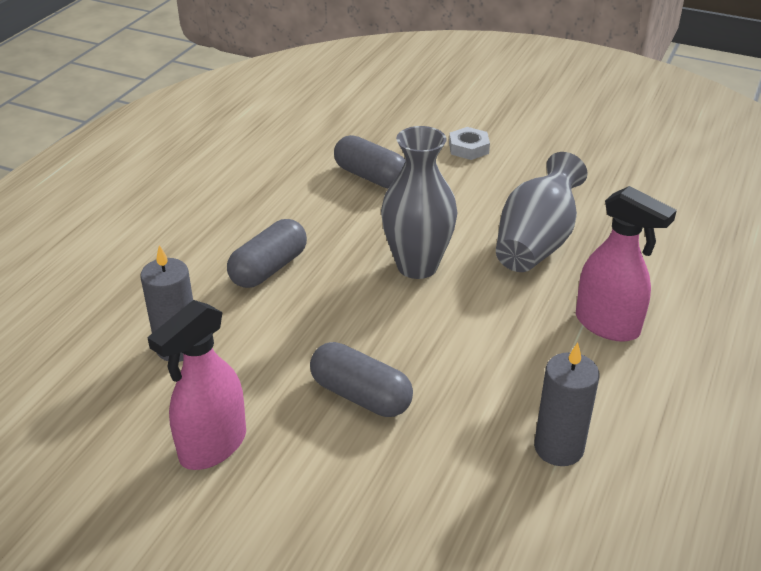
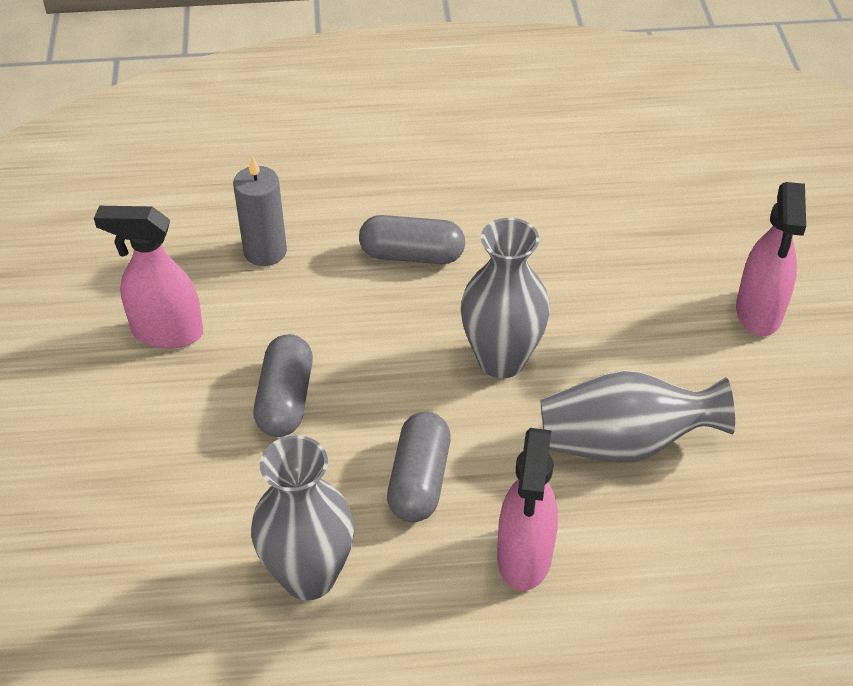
camera: 60 degrees right, 10 degrees up
grey capsule [334,135,406,188] -> grey capsule moved to [387,412,451,522]
white nut [449,127,490,160] -> pink spray bottle [736,182,806,336]
grey candle [534,343,599,466] -> grey vase [251,435,354,600]

